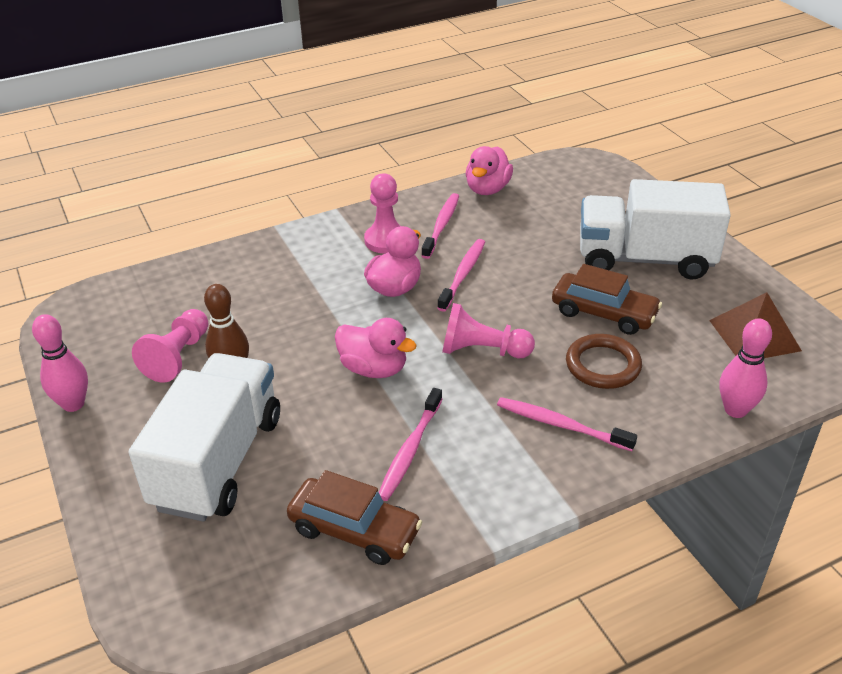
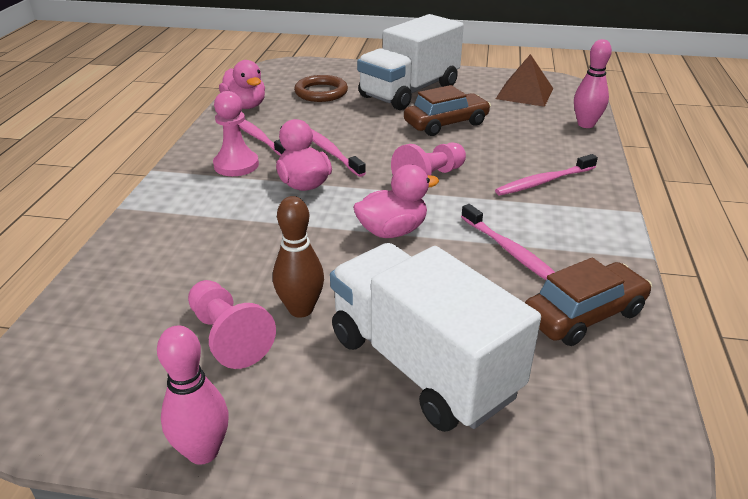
camera: 55 degrees left, 5 degrees down
brown ring [566,334,642,389] -> brown ring moved to [294,75,348,102]

